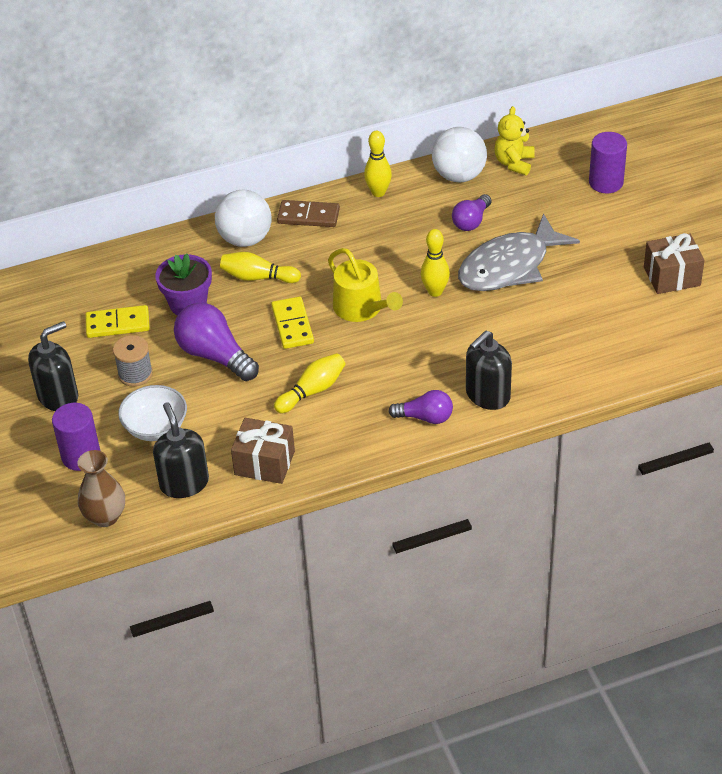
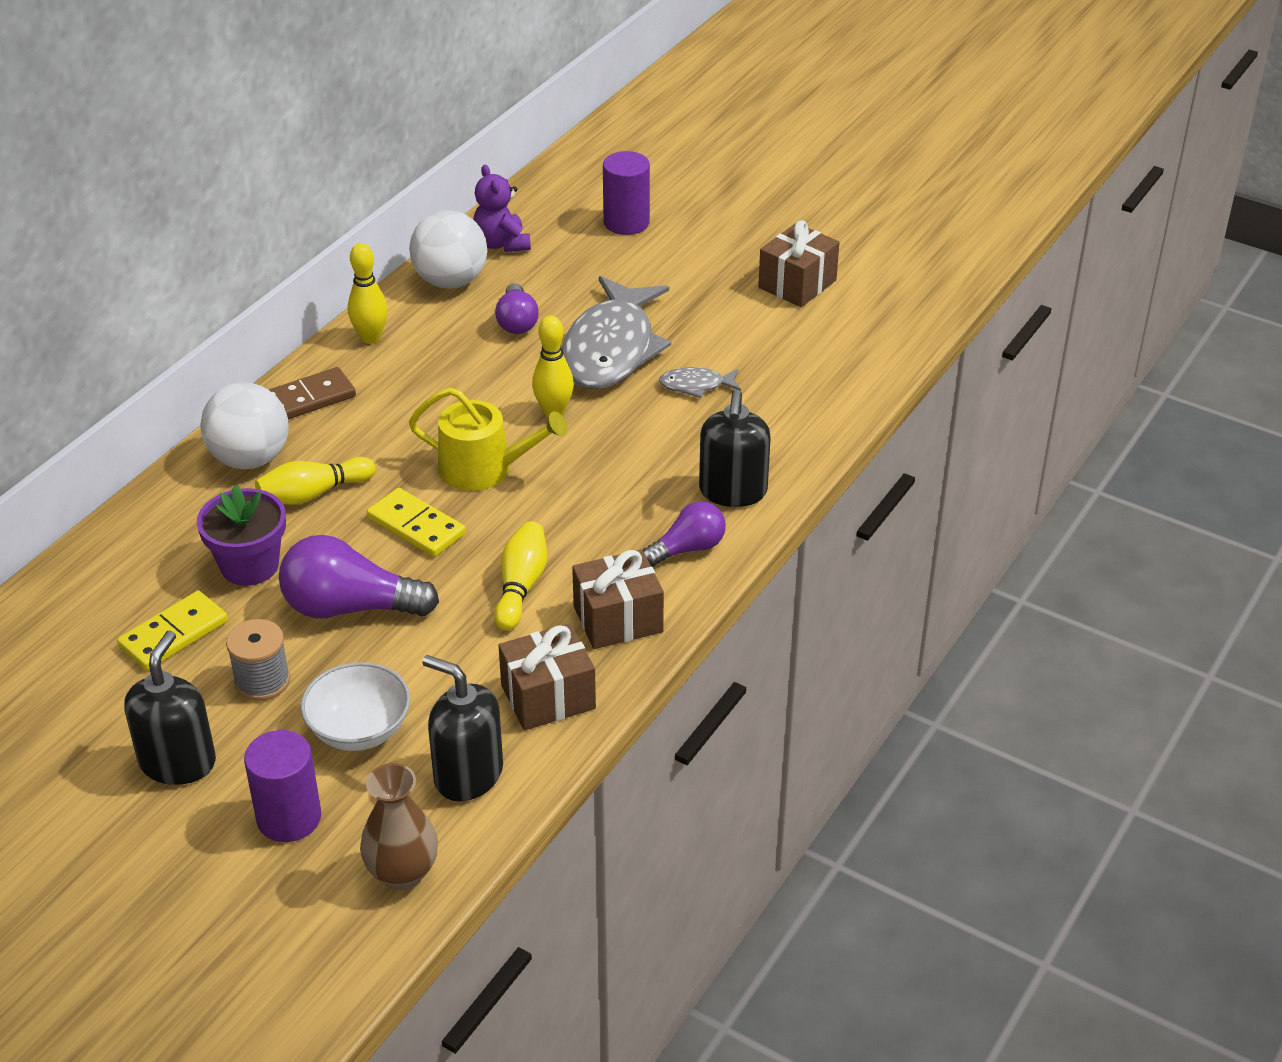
camera: 40 degrees left, 5 degrees down
yellow teddy bear [494,106,535,175] -> purple teddy bear [473,165,531,252]
none -> brown gift [572,549,664,649]
none -> grey fish [659,367,741,398]

